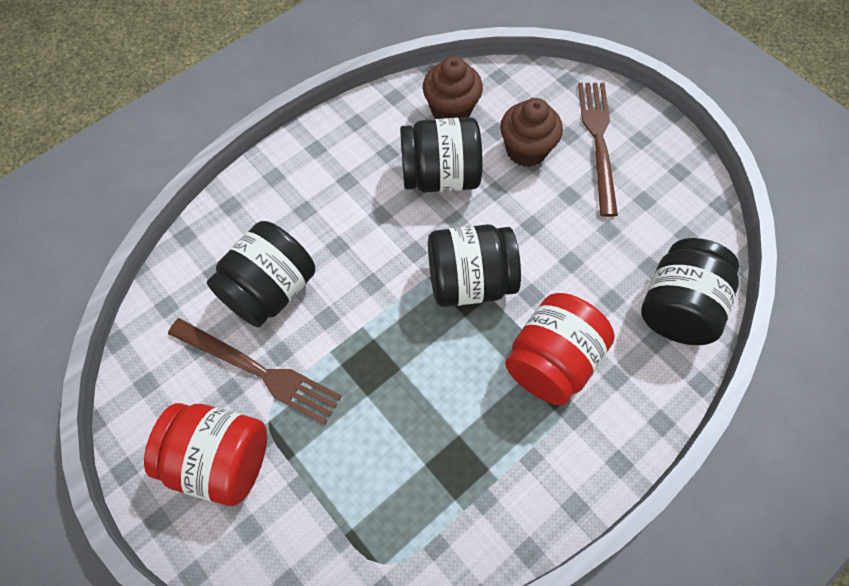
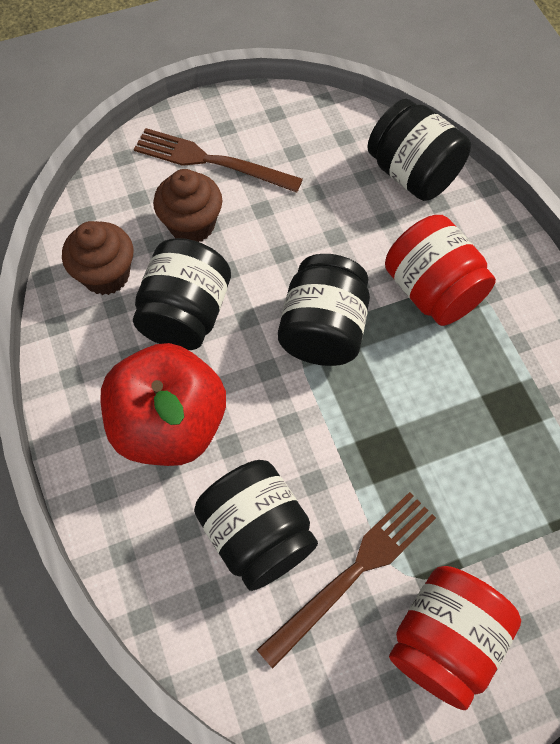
camera: 70 degrees left, 0 degrees up
none -> red apple [100,343,226,466]

